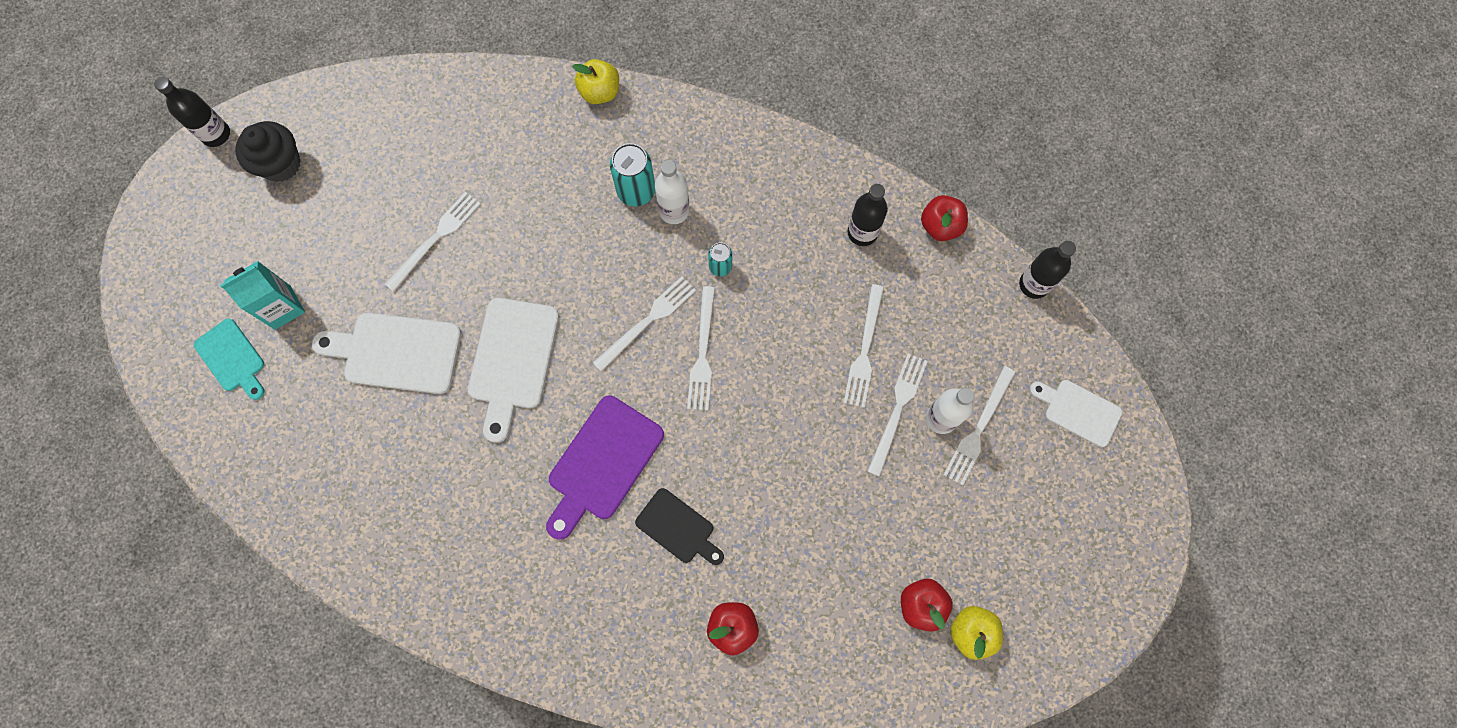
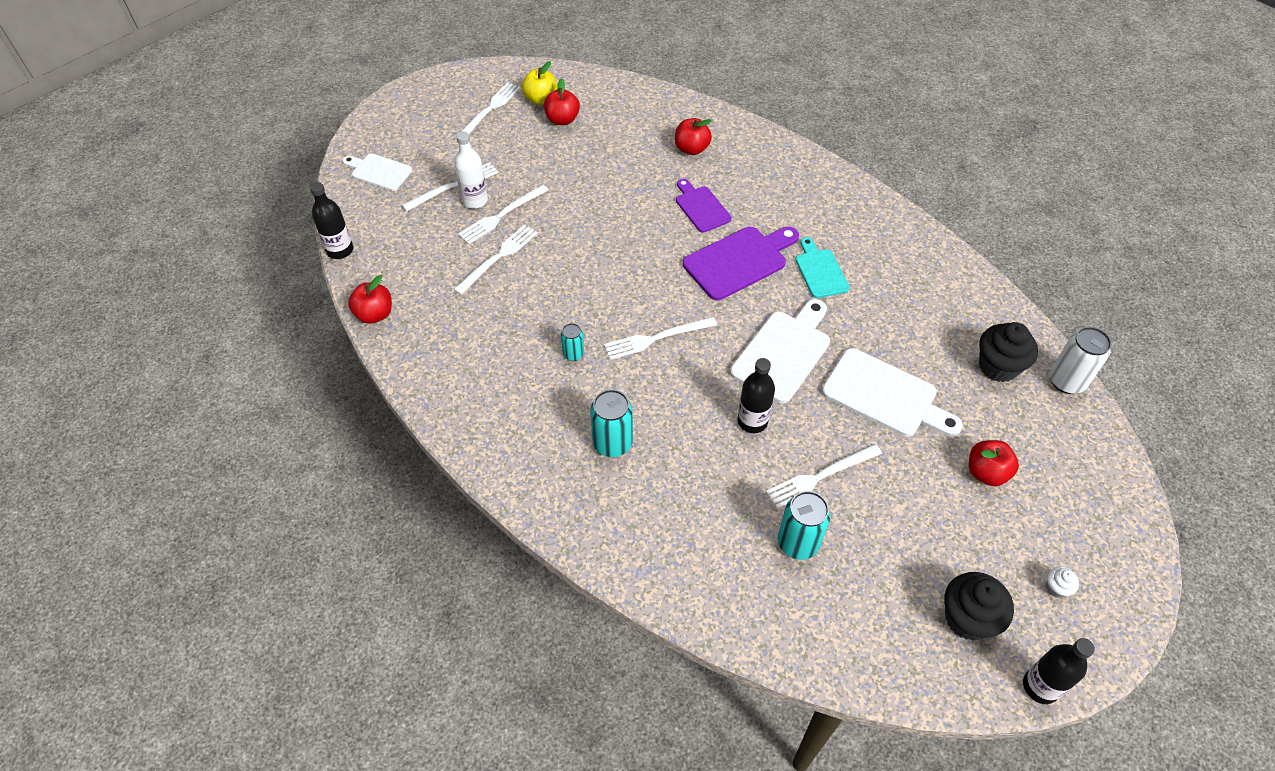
camera: 155 degrees left, 20 degrees down
turquoise cutting board [194,319,264,400] -> turquoise cutting board moved to [795,237,849,298]
turquoise carton [220,261,305,330] -> red apple [969,440,1019,486]
yellow apple [572,59,619,104] -> none
black cutting board [635,488,724,565] -> purple cutting board [676,179,731,233]
white bottle [655,160,690,224] -> none
white fork [687,286,715,411] -> white fork moved to [455,82,521,139]
black bottle [847,184,888,246] -> black bottle moved to [738,358,775,433]
white cutting board [1029,380,1122,447] -> white cutting board turned 150 degrees clockwise [343,154,412,191]
none -> turquoise can [778,491,831,560]
none -> black cupcake [979,322,1038,383]
none -> white cupcake [1046,566,1079,598]
none -> white can [1050,327,1112,394]

